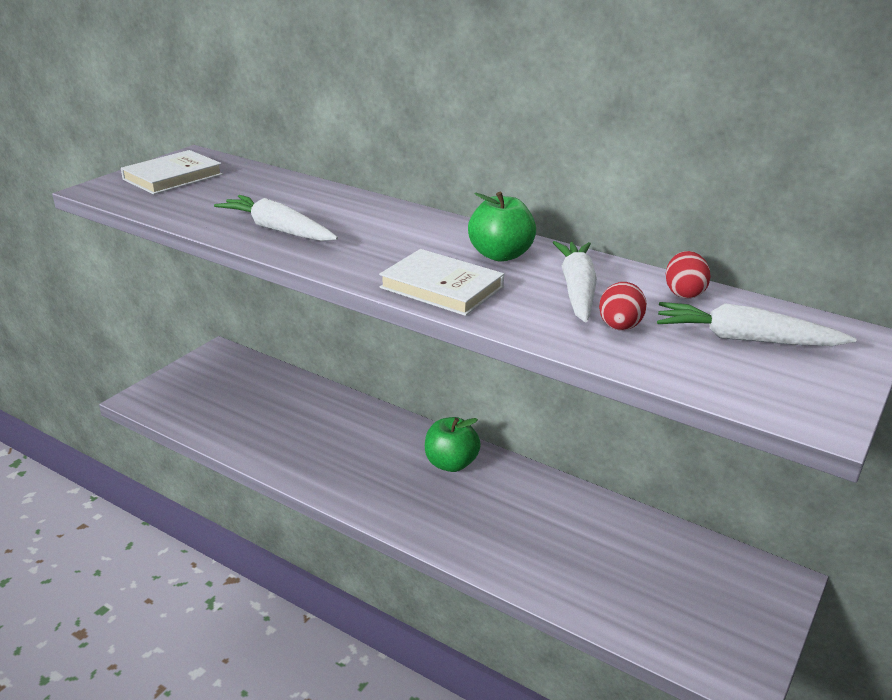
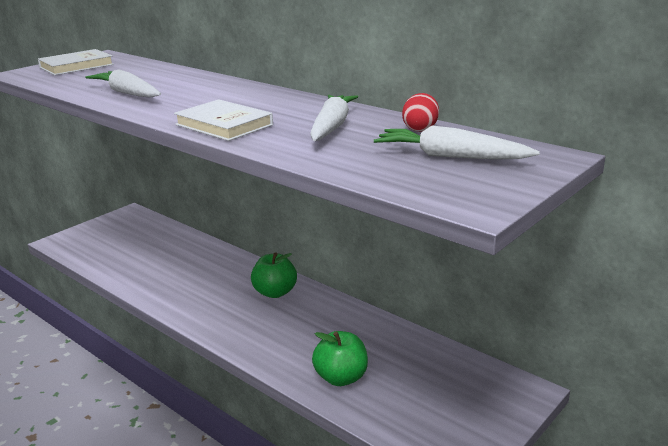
camera: 10 degrees right, 5 degrees down
green apple [468,192,536,262] -> green apple moved to [312,331,368,386]
red egg [599,282,647,330] -> none

